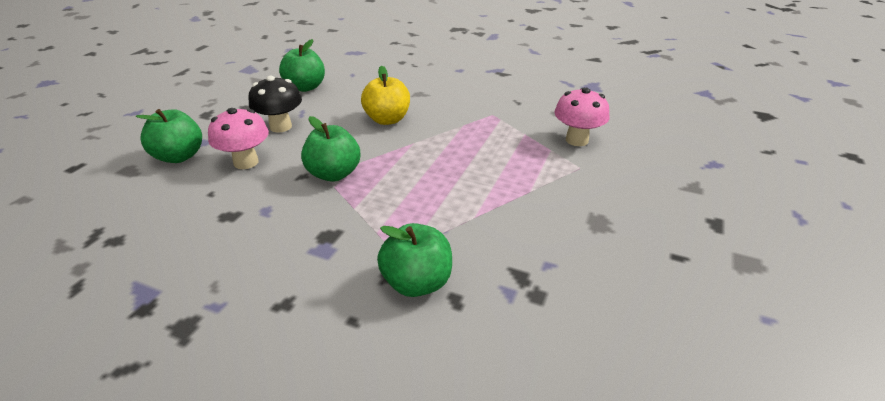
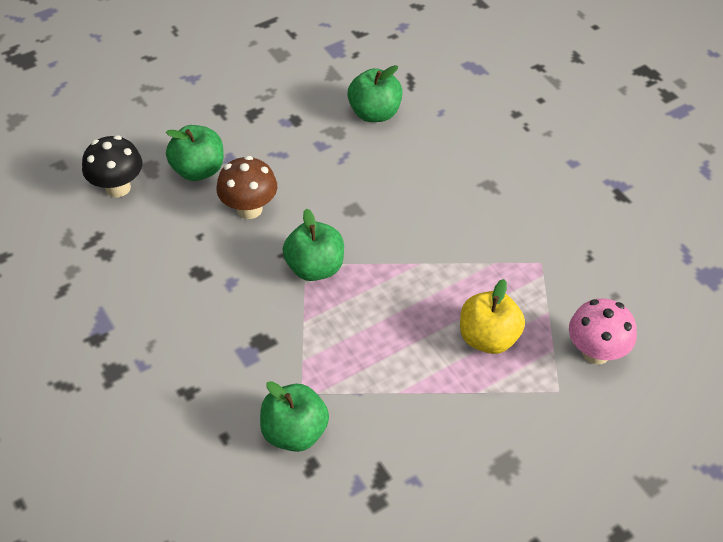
camera: 35 degrees right, 15 degrees up
pink mushroom [208,108,269,169] -> brown mushroom [217,156,277,219]
black mushroom [249,76,302,133] -> black mushroom moved to [82,135,142,197]
yellow apple [361,66,410,125] -> yellow apple moved to [460,279,525,354]

